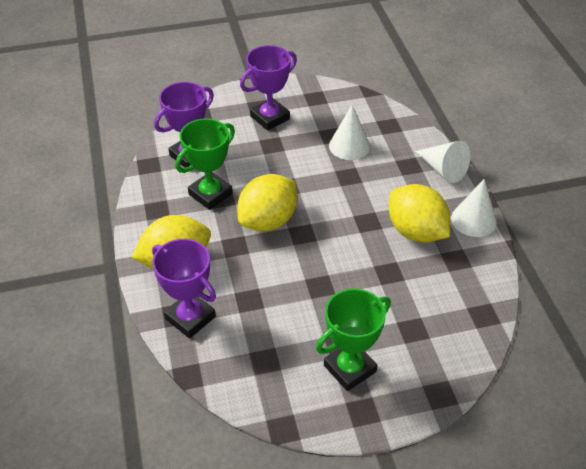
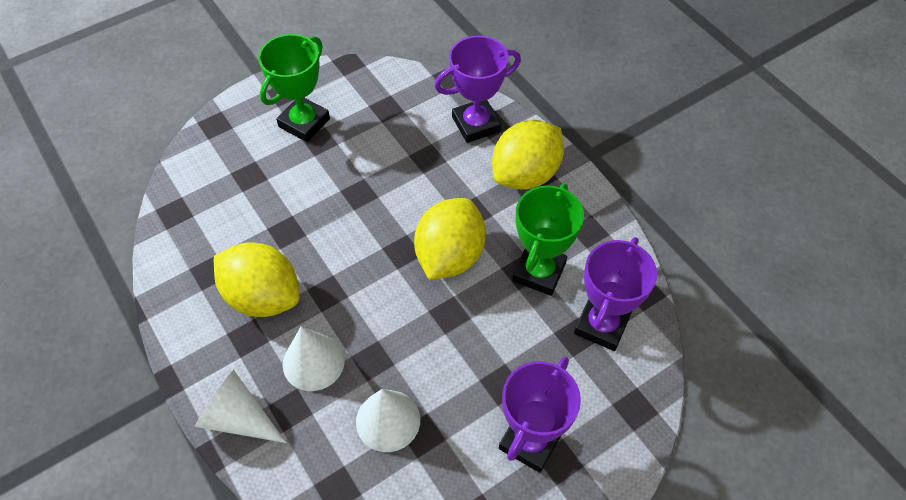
camera: 160 degrees right, 10 degrees up
purple trophy [152,239,216,338] -> purple trophy turned 45 degrees counterclockwise [434,36,521,143]
white cone [451,179,497,237] -> white cone moved to [283,327,345,391]

